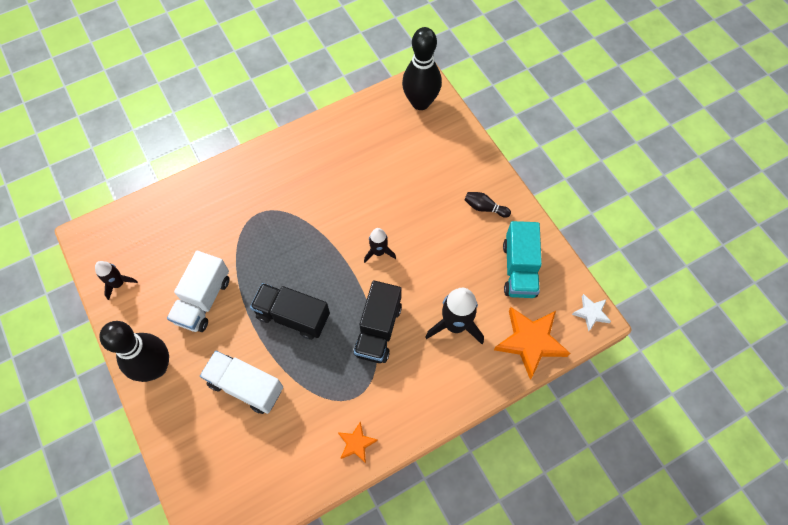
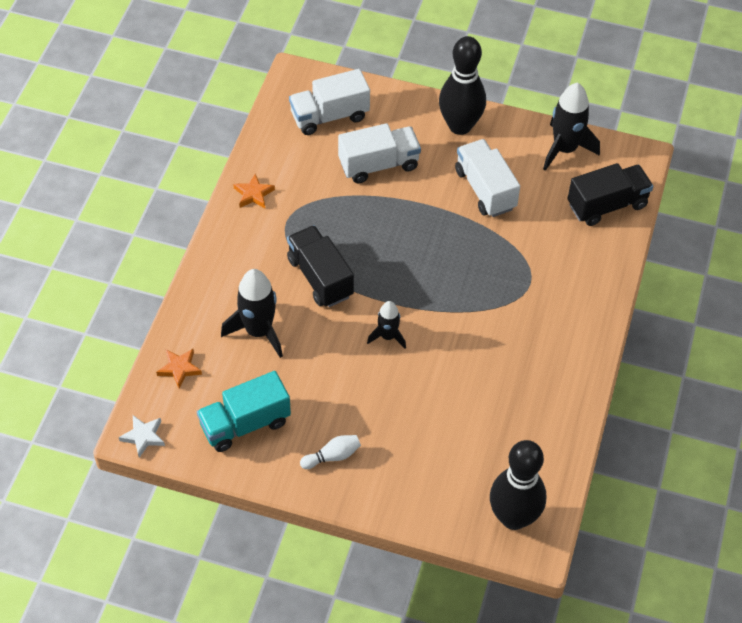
camera: 135 degrees right, 10 degrees down
black rocket [95,261,138,300] -> black rocket [543,83,600,171], size x1.71
black truck [250,283,330,340] -> black truck moved to [568,163,653,226]
black bowling pin [465,192,511,218] -> white bowling pin [300,435,361,469]
orange star [494,307,571,379] -> orange star [156,349,202,389], size x0.52
turquoise truck [503,221,542,298] -> turquoise truck turned 75 degrees counterclockwise [197,371,291,452]
none -> white truck [289,69,370,135]

